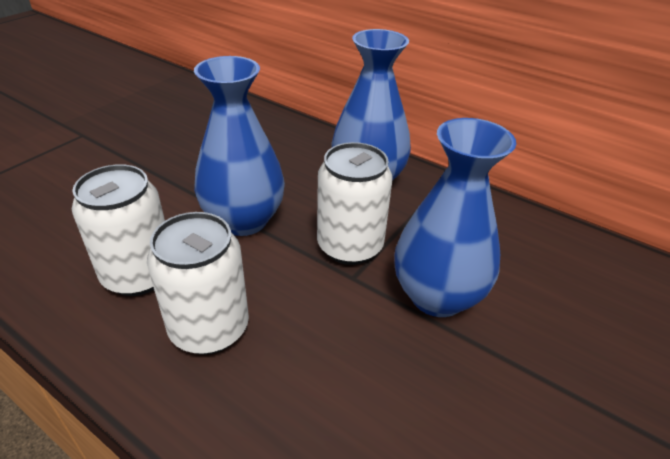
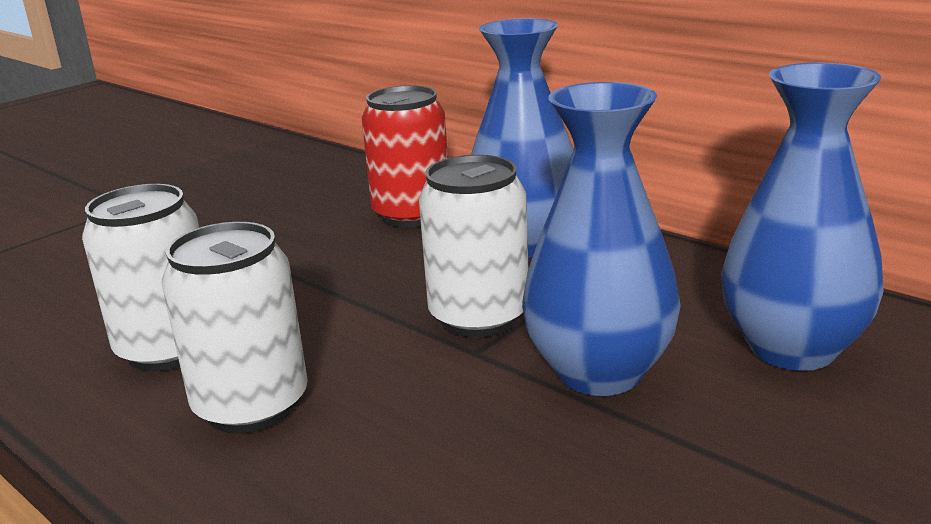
camera: 10 degrees right, 15 degrees down
blue vase [194,56,285,236] -> blue vase moved to [721,63,883,371]
none -> red can [362,85,448,227]

